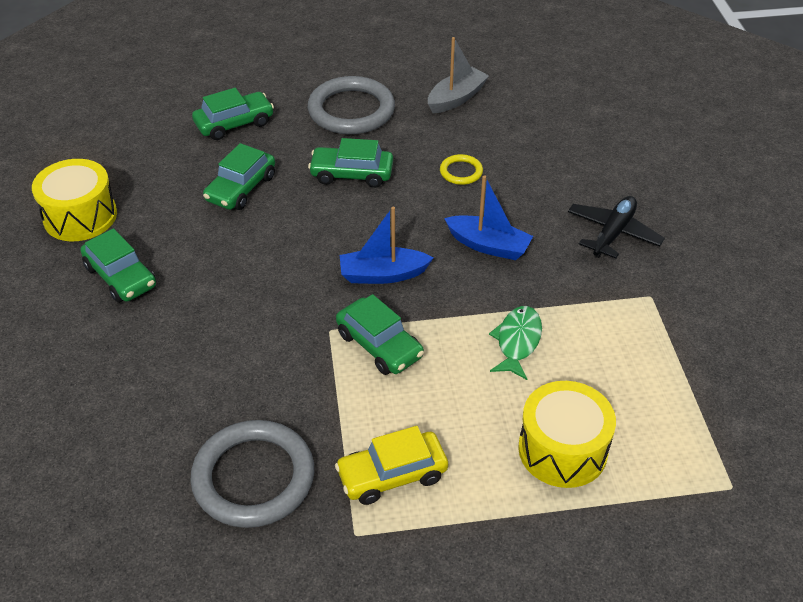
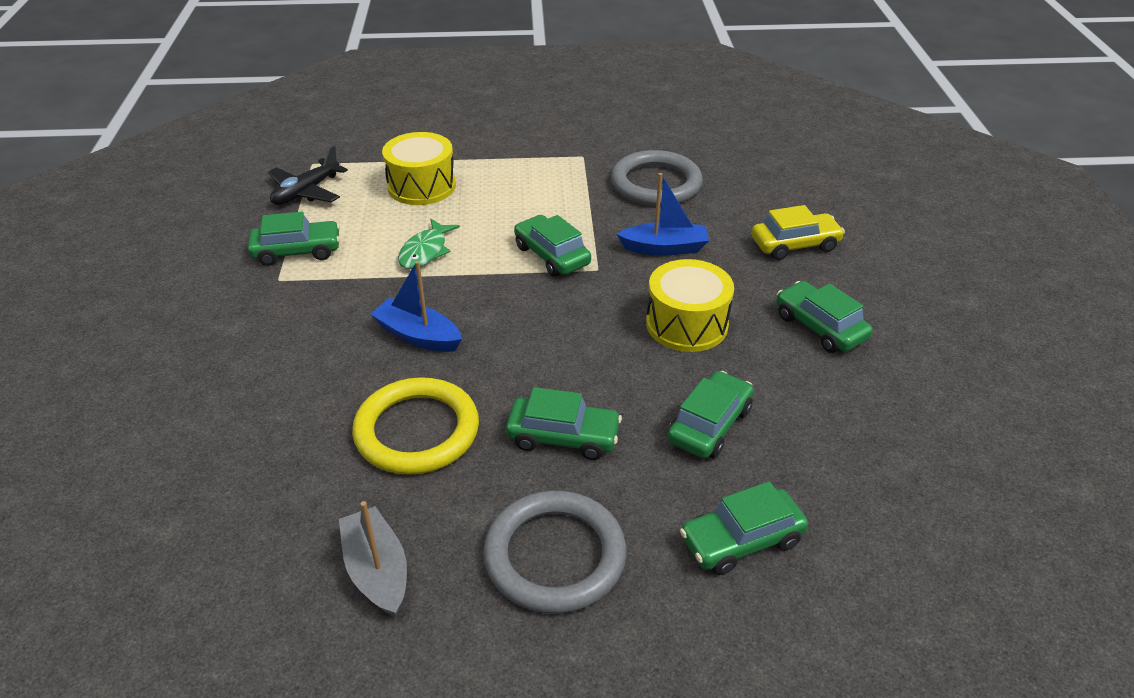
camera: 175 degrees left, 5 degrees down
yellow drum [32,159,117,241] -> yellow drum moved to [646,259,734,352]
yellow car [335,426,448,505] -> yellow car moved to [751,205,845,260]
blue boat [340,207,433,284] -> blue boat moved to [617,173,709,256]
grey boat [428,37,489,113] -> grey boat turned 105 degrees clockwise [339,501,407,617]
yellow ring [440,154,483,185] -> yellow ring [352,377,479,475], size x2.15
black plane [568,196,665,258] -> black plane moved to [268,145,348,205]
none -> green car [248,212,340,266]

